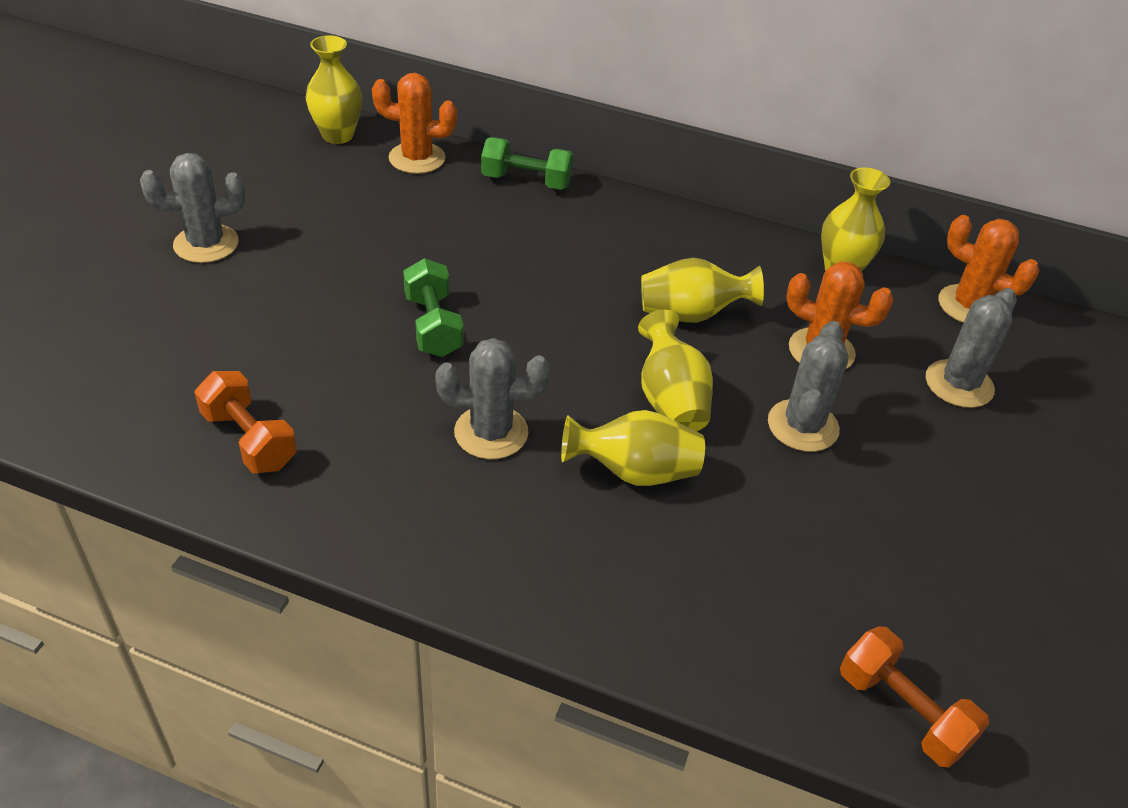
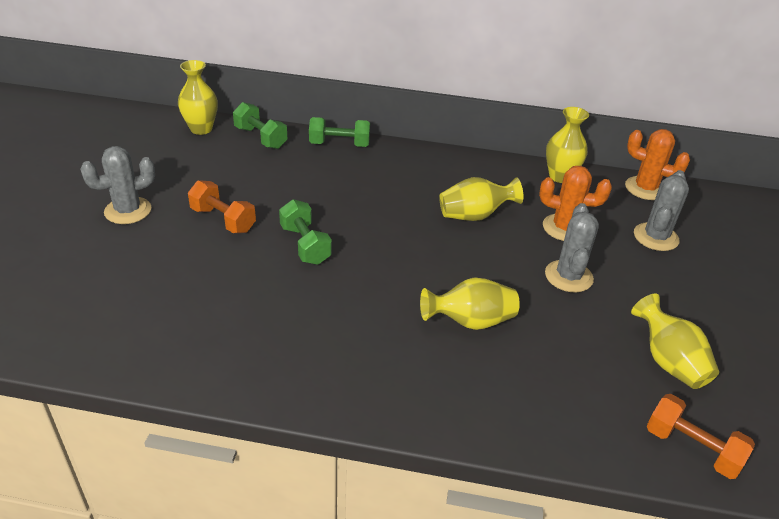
camera: 10 degrees left, 5 degrees down
orange dumbbell [194,371,297,473] -> orange dumbbell moved to [188,180,256,233]
orange cactus [372,73,457,174] -> green dumbbell [233,102,287,149]
grey cactus [435,338,550,459] -> none
yellow vase [638,310,713,432] -> yellow vase moved to [631,294,719,389]

